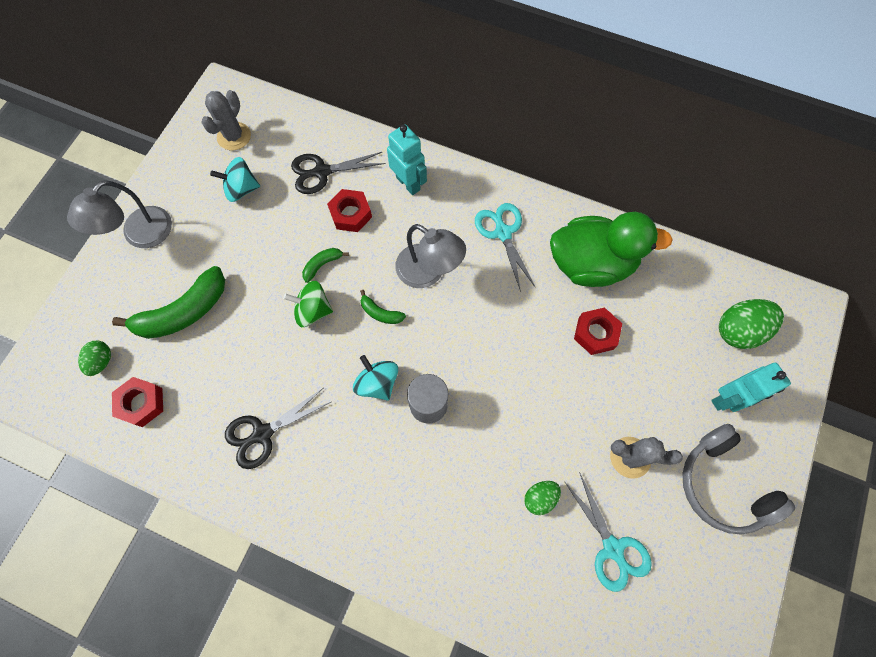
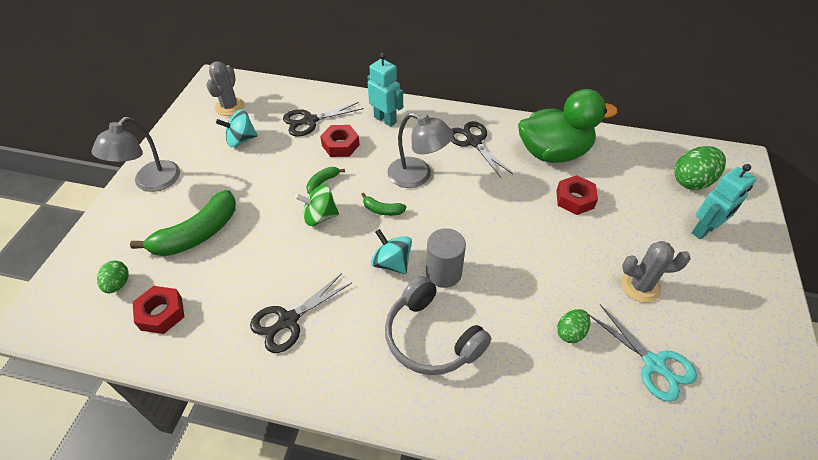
camera: 10 degrees left, 20 degrees down
turquoise scissors [475,203,536,292] -> black scissors [451,121,513,179]
grey headphones [683,424,795,535] -> grey headphones moved to [385,276,491,375]

